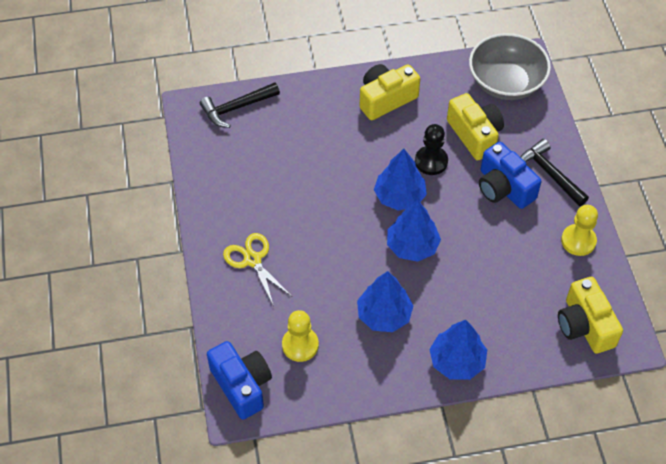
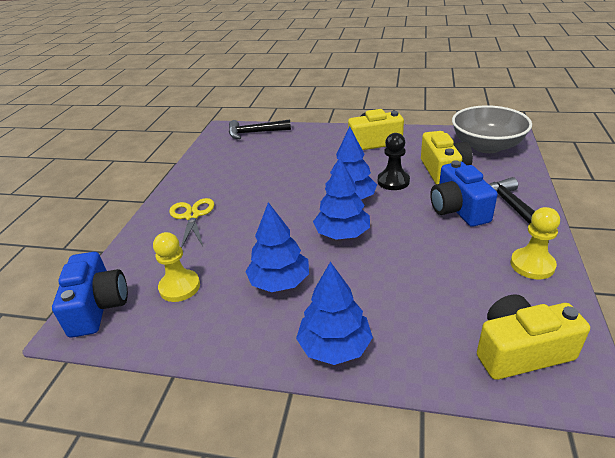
camera: 25 degrees right, 20 degrees down
yellow camera [558,277,623,354] -> yellow camera turned 75 degrees clockwise [477,294,590,380]

